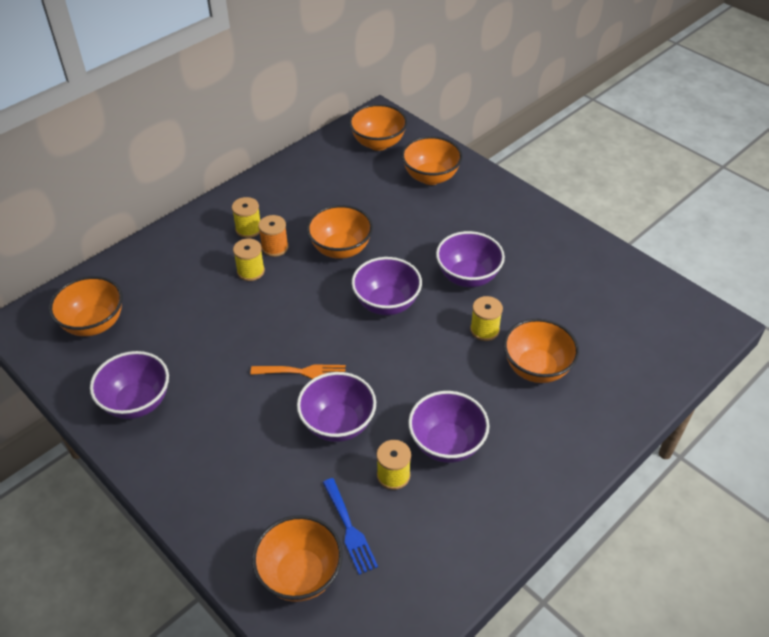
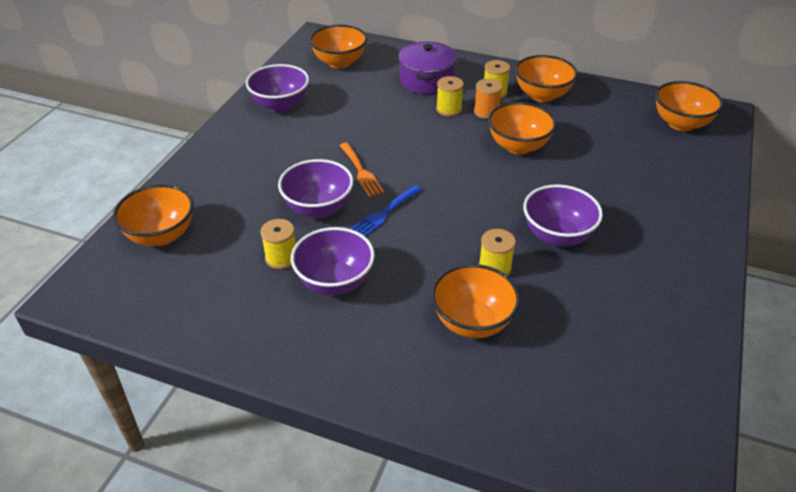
camera: 65 degrees right, 5 degrees down
blue fork [322,478,378,575] -> blue fork moved to [351,185,422,237]
purple bowl [352,257,422,315] -> none
orange bowl [401,136,463,185] -> orange bowl moved to [515,55,578,102]
none -> purple pot [398,41,457,94]

